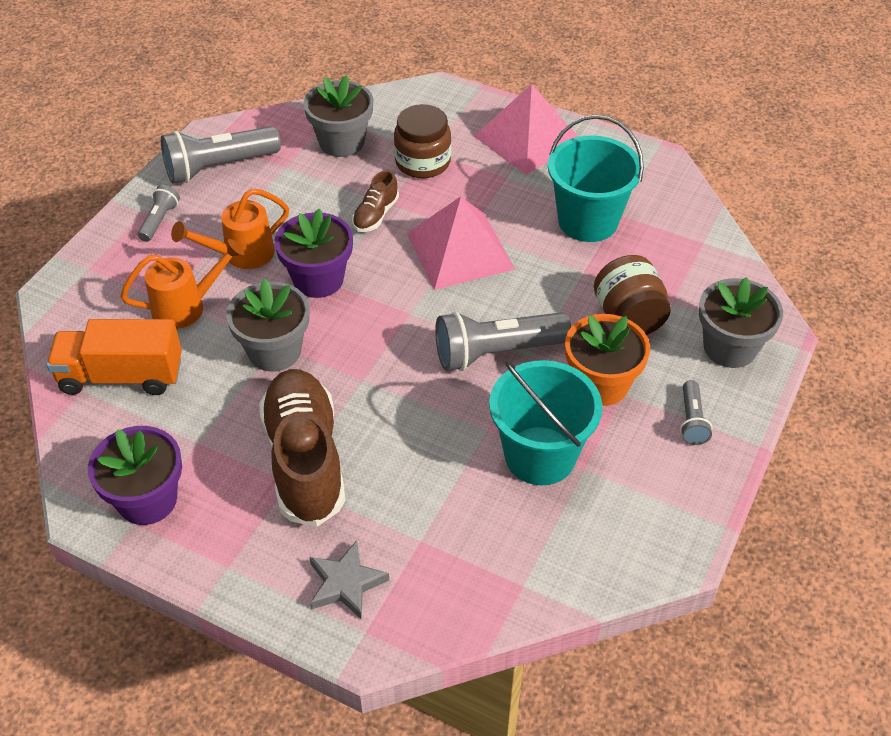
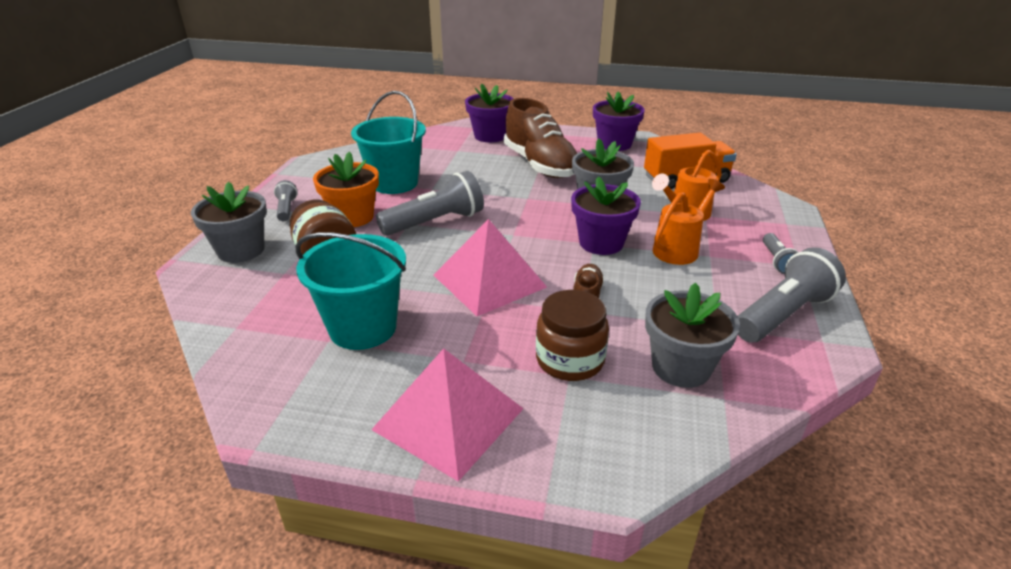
camera: 165 degrees right, 15 degrees down
grey star [309,540,389,619] -> purple flower pot [465,83,514,142]

